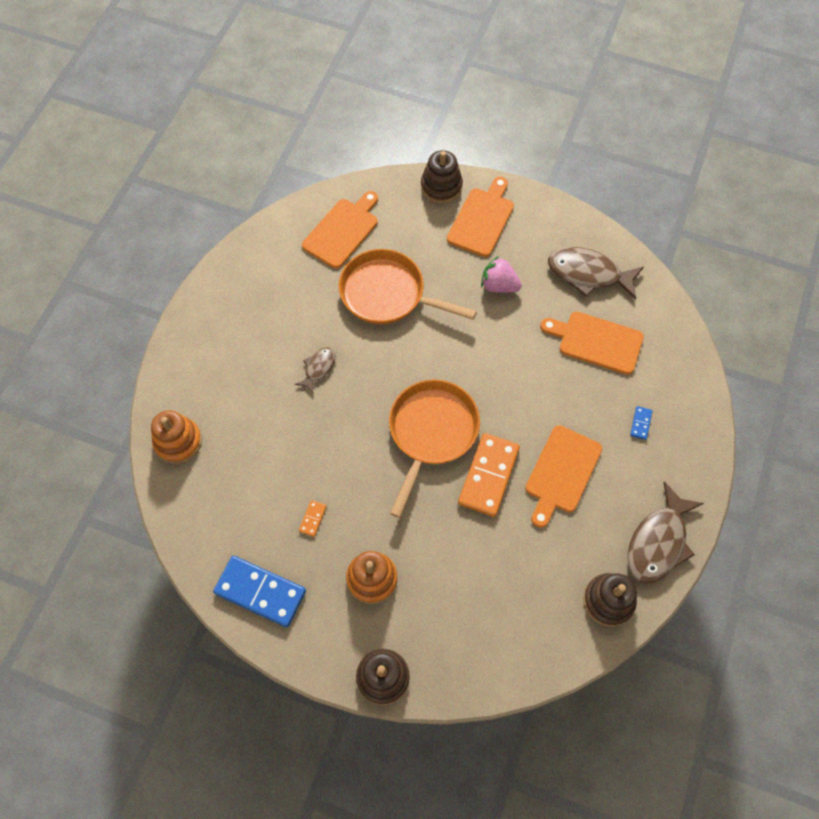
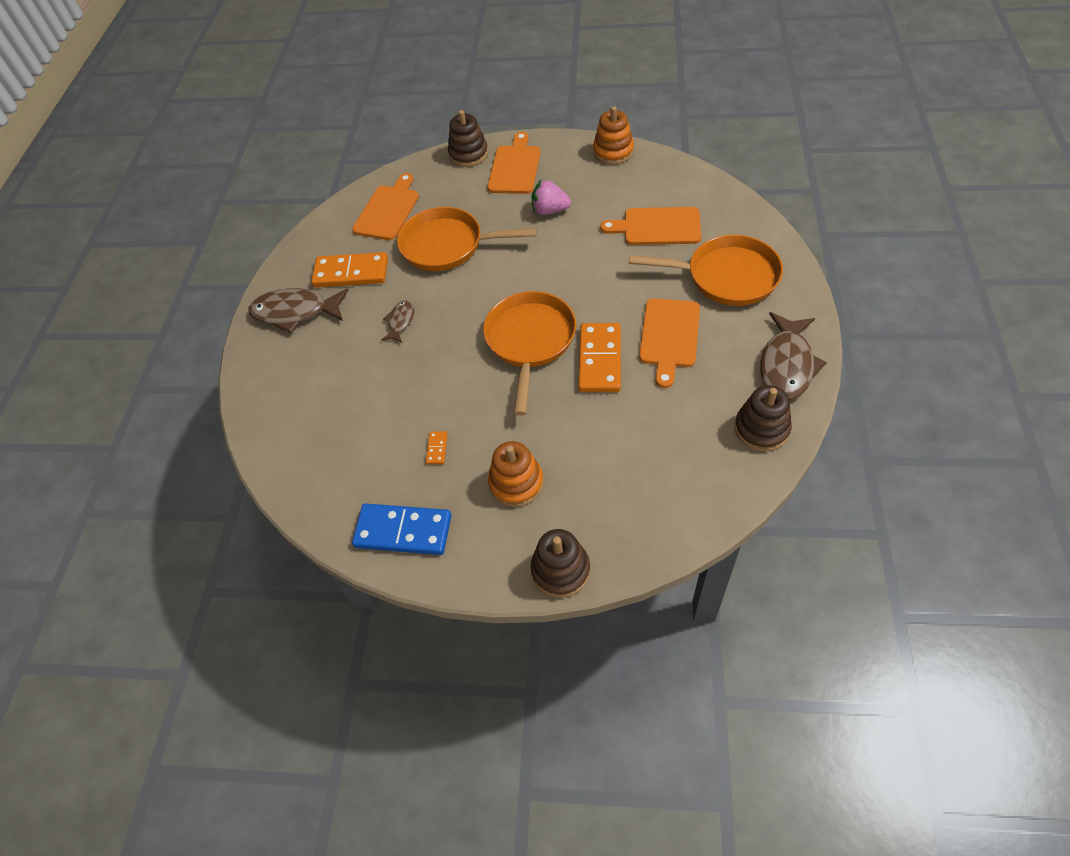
camera: 10 degrees left, 10 degrees down
orange stacking toy [151,410,202,464] -> orange stacking toy moved to [593,106,634,165]
brown fish [548,247,644,300] -> brown fish moved to [248,288,349,333]
blue domino [630,406,652,440] -> orange pan [629,235,783,306]
none -> orange domino [311,252,388,287]

